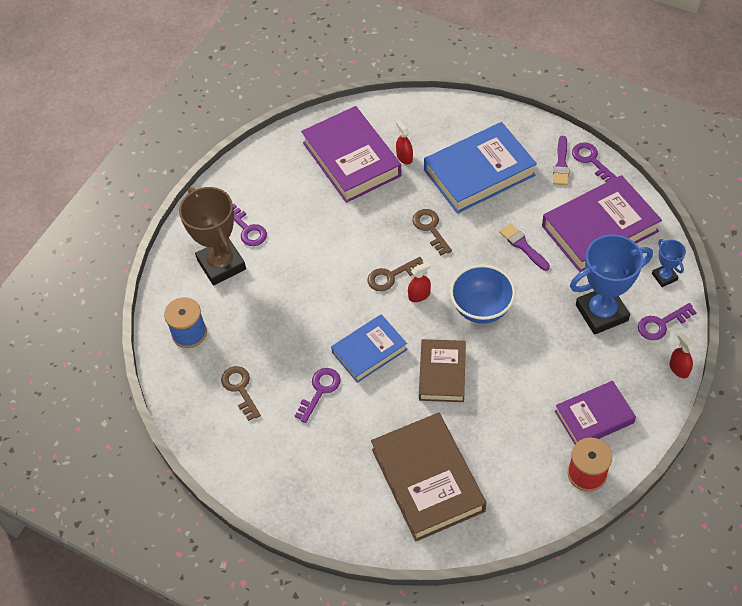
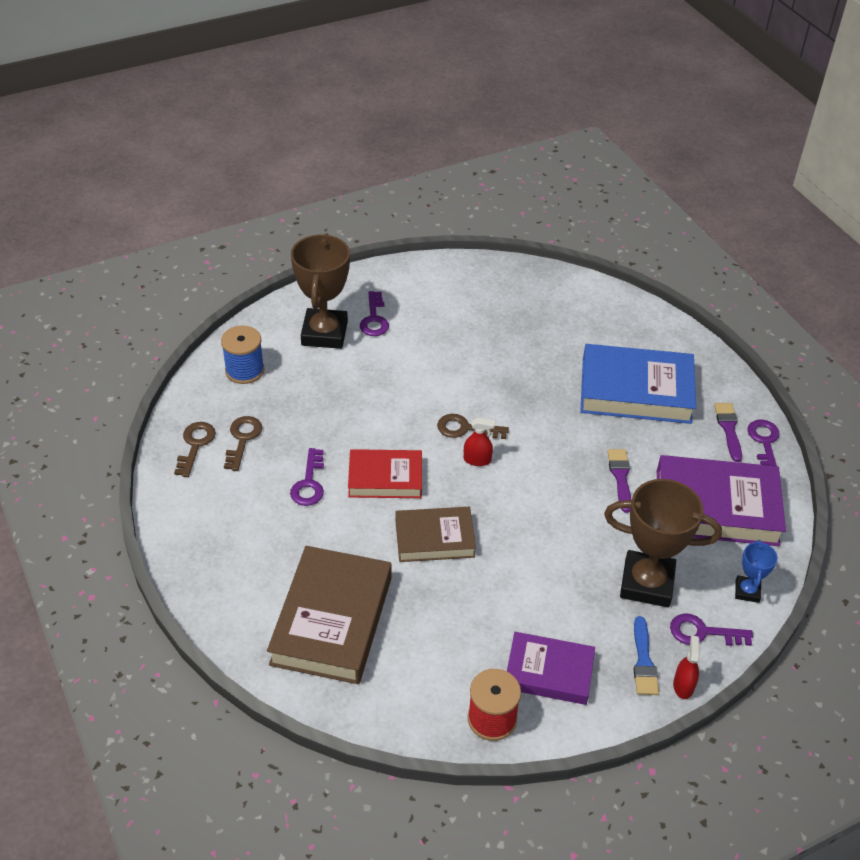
camera: 30 degrees right, 10 degrees down
purple key [295,368,341,423] -> purple key turned 120 degrees clockwise [290,448,324,506]
purple book [301,106,402,203] -> none
blue book [331,314,407,383] -> red book [348,449,422,498]
red spray bottle [396,120,413,165] -> none
brown key [413,209,452,255] -> brown key moved to [174,422,216,477]
brown book [419,339,466,402] -> brown book turned 45 degrees clockwise [395,507,476,562]
blue bowl [450,265,516,324] -> none
purple brush [553,136,570,185] -> purple brush turned 135 degrees clockwise [714,403,742,462]
blue trophy [570,234,653,335] -> brown trophy [604,479,722,607]
none -> blue brush [634,616,659,695]

